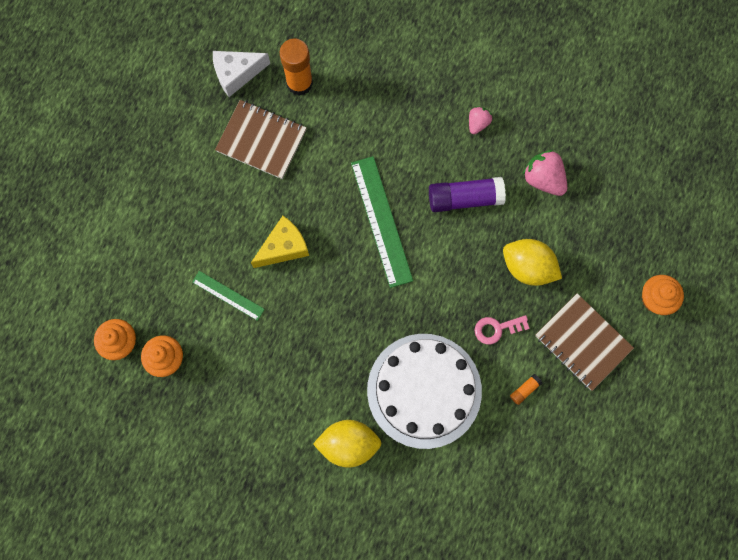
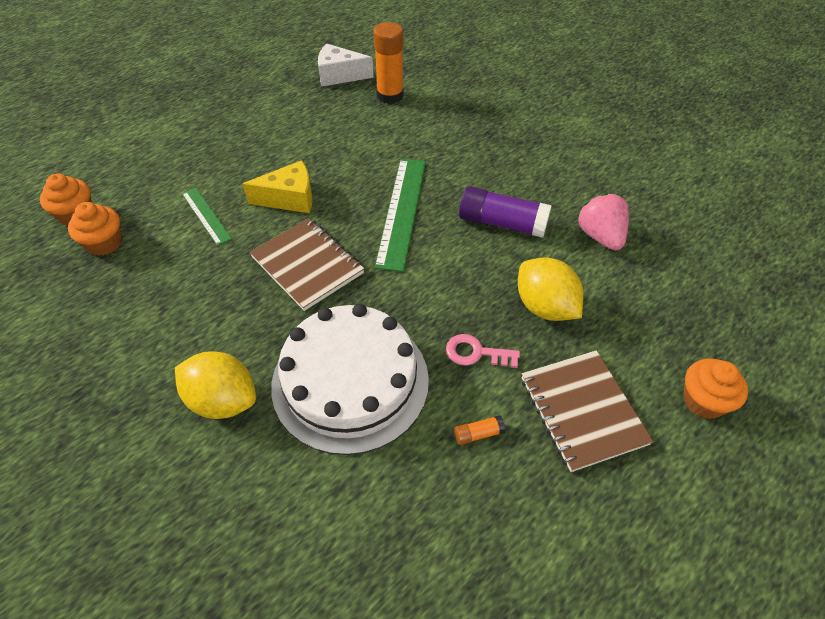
camera: 25 degrees right, 25 degrees down
brown notebook [215,100,306,179] -> brown notebook moved to [250,218,364,311]
pink strawberry [469,106,492,134] -> none

